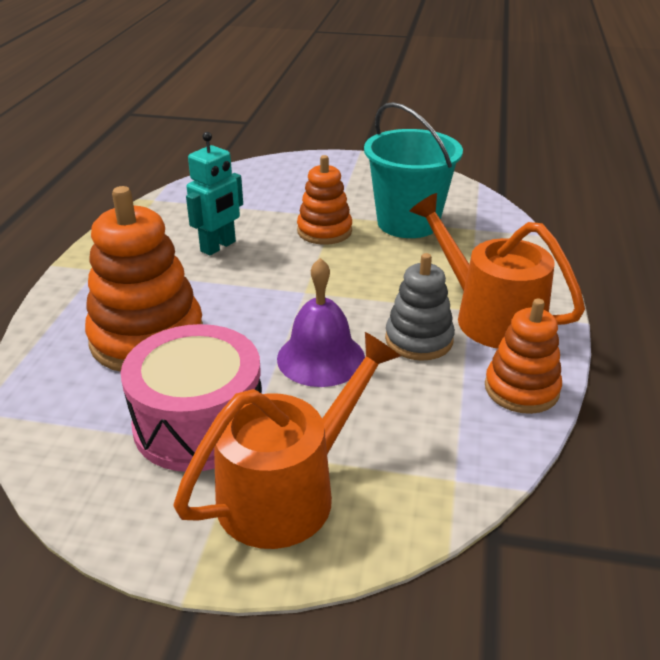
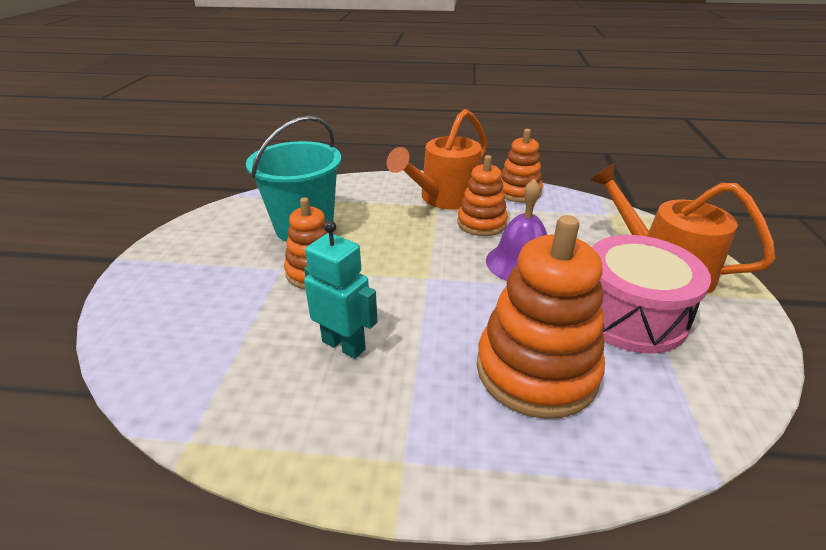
camera: 95 degrees left, 0 degrees up
grey stacking toy [385,253,455,361] -> orange stacking toy [457,155,508,236]

